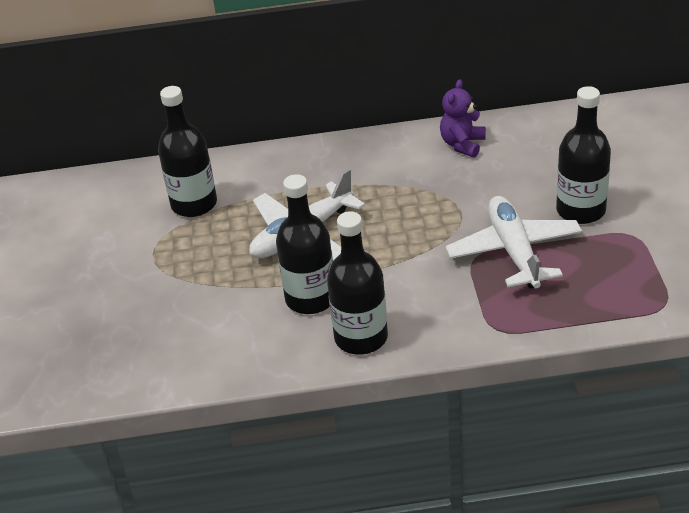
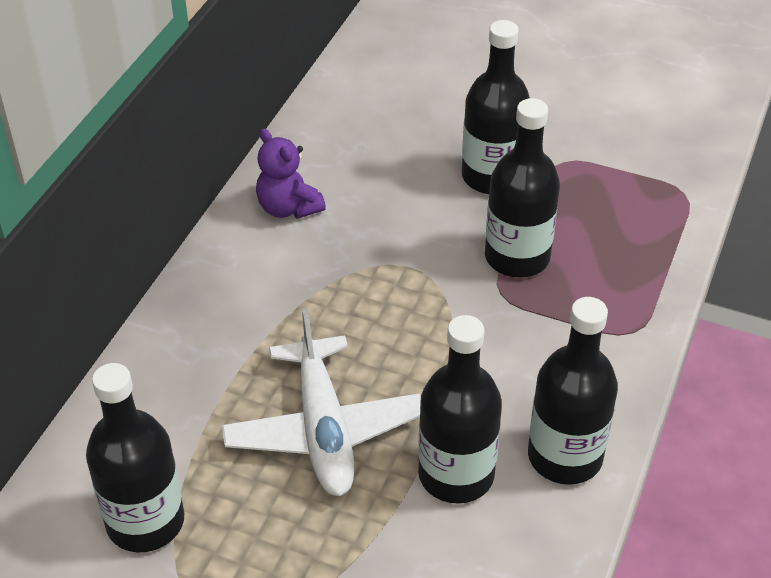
camera: 65 degrees left, 5 degrees up
white plane [445,196,582,289] -> black bottle [485,98,560,278]

